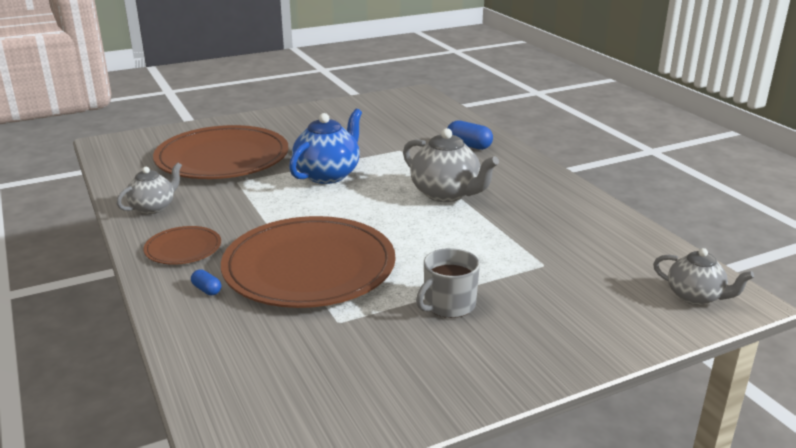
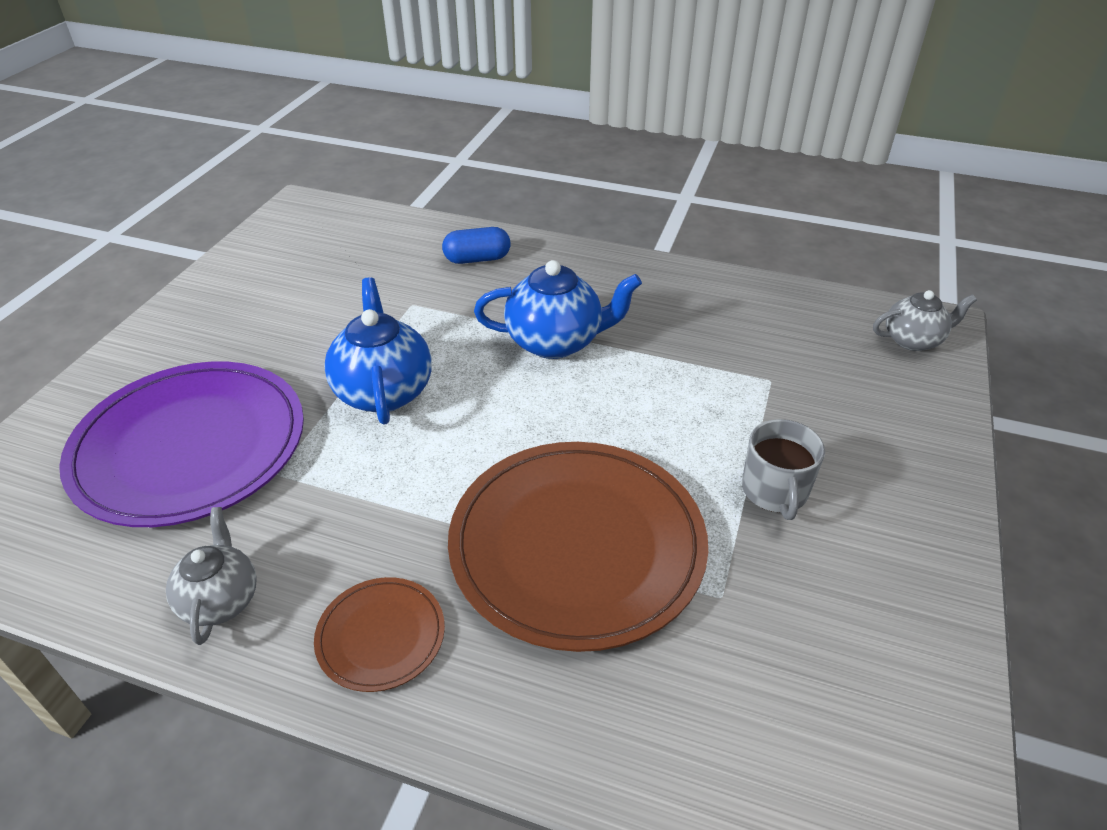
camera: 45 degrees left, 15 degrees up
brown plate [153,125,289,179] -> purple plate [59,361,304,527]
blue capsule [191,269,221,295] -> none
grey teapot [403,128,499,202] -> blue teapot [474,260,642,359]

